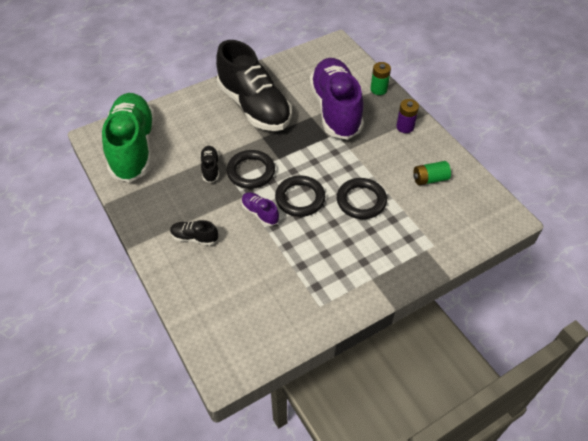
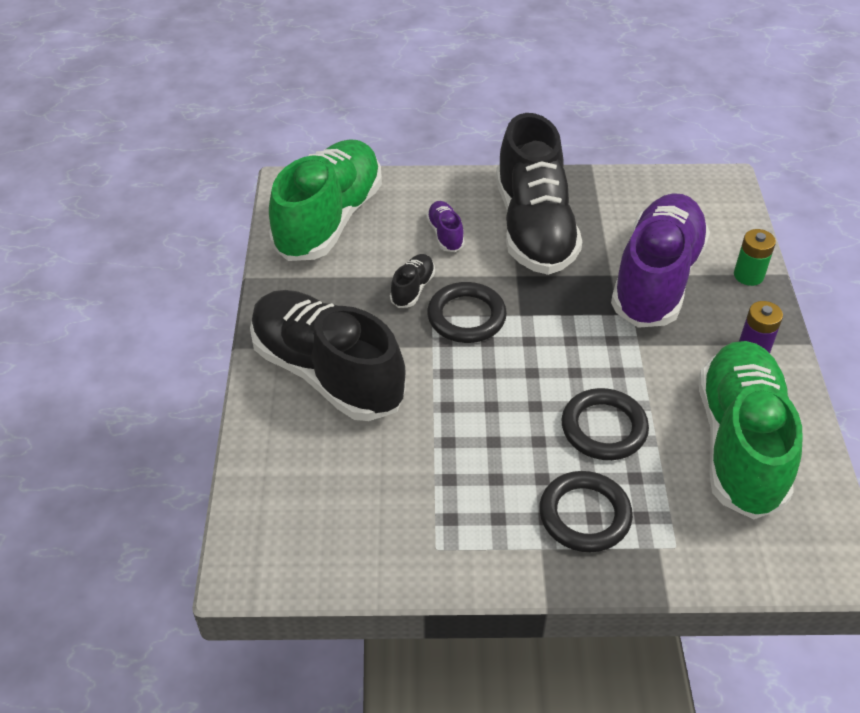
camera: 30 degrees right, 5 degrees down
black shoe [170,220,218,246] -> black shoe [250,290,406,421], size x2.48
purple shoe [241,192,279,226] -> purple shoe moved to [426,201,465,252]
black ring [275,176,325,217] -> black ring moved to [539,471,633,552]
green battery [413,161,451,185] -> green shoe [699,341,803,519]

